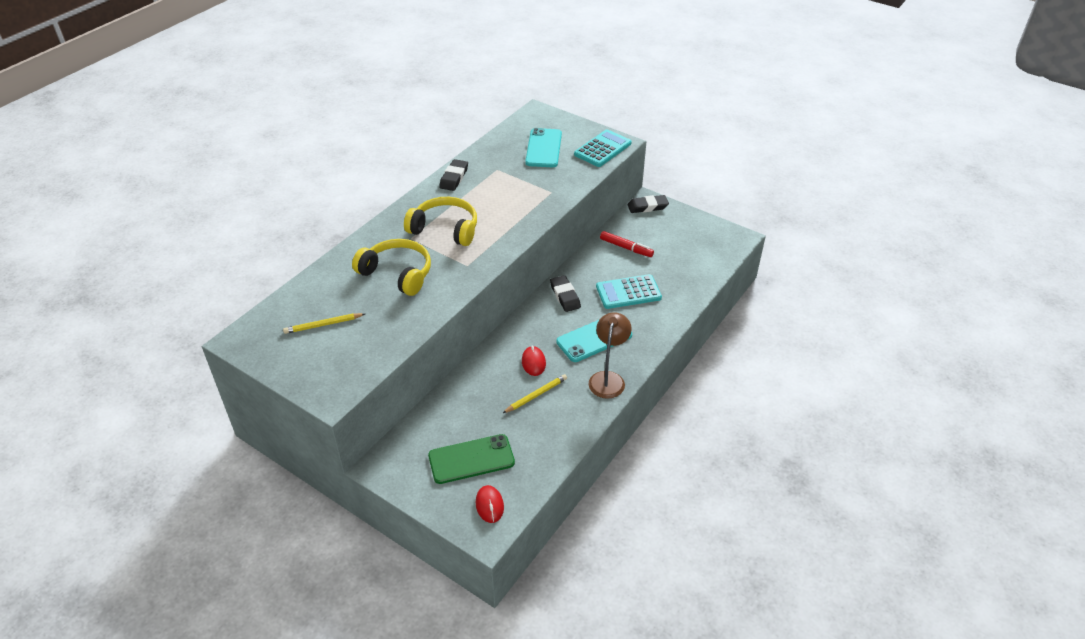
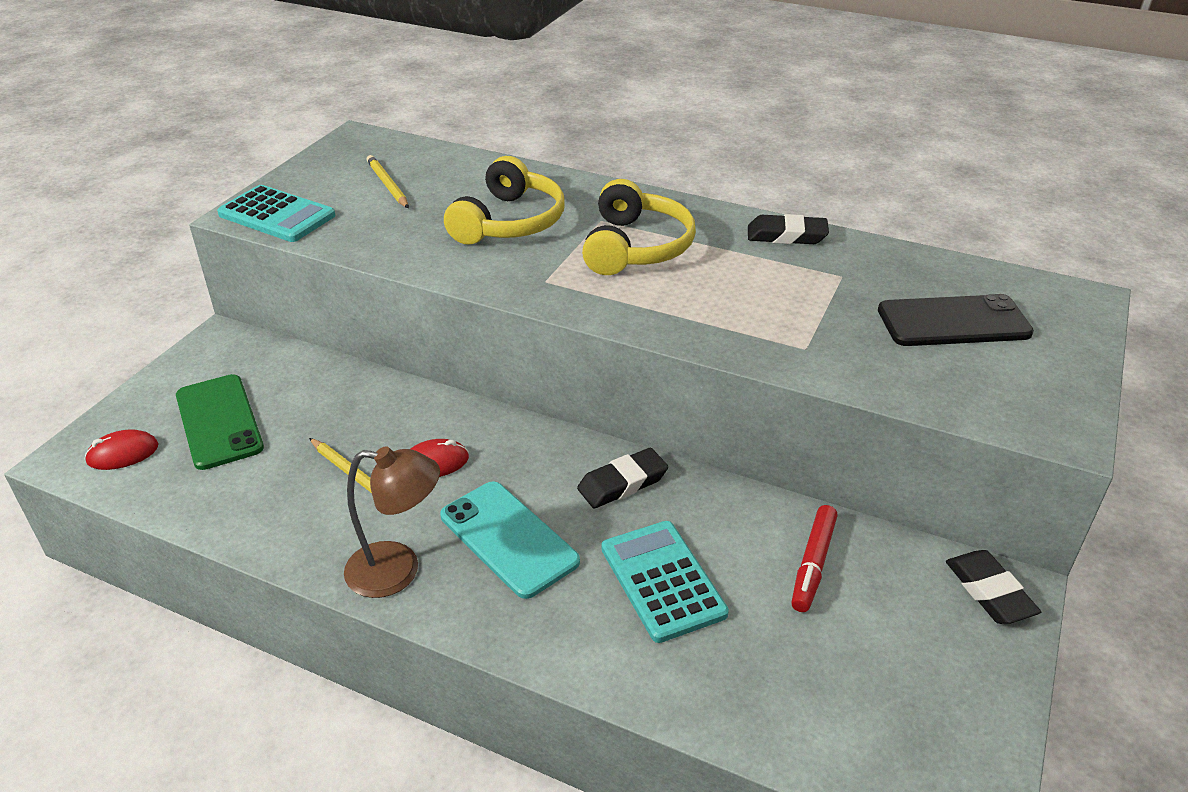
camera: 80 degrees right, 5 degrees down
turquoise phone [525,128,562,167] -> black phone [878,294,1034,346]
turquoise calculator [574,129,632,167] -> turquoise calculator moved to [217,185,335,242]

